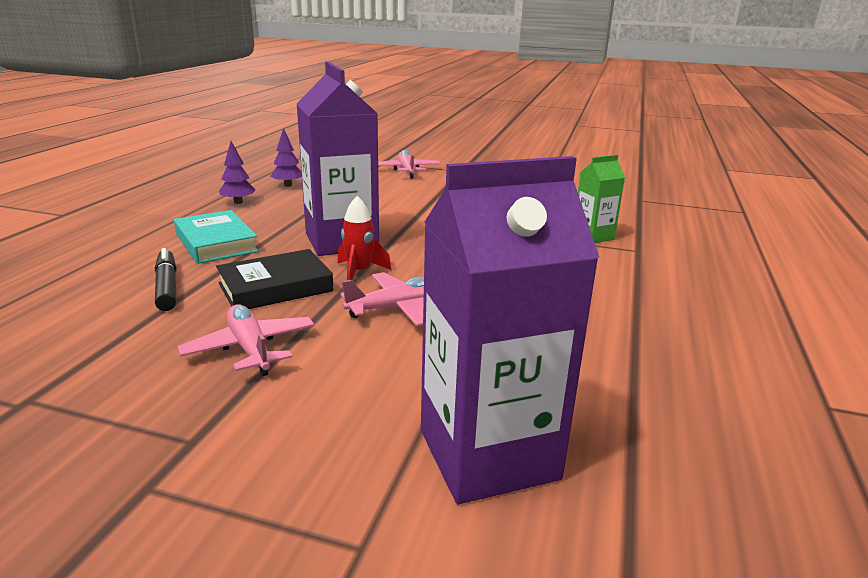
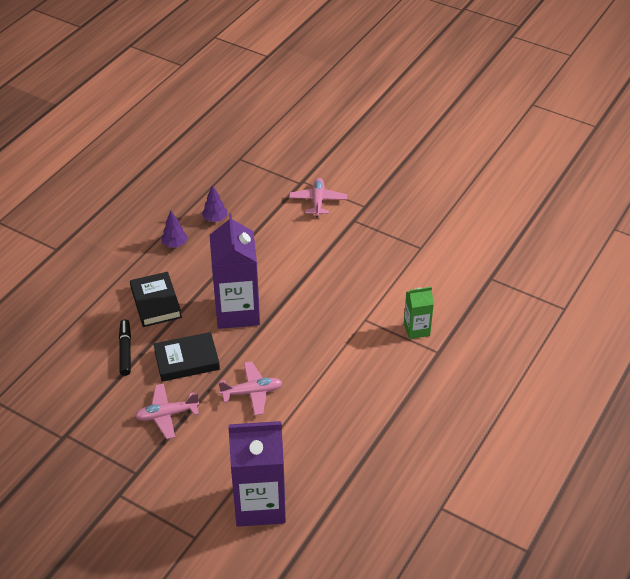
camera: 15 degrees right, 20 degrees up
turquoise book [174,210,259,264] -> black book [130,272,182,327]
pink plane [178,304,315,376] -> pink plane turned 90 degrees counterclockwise [135,384,200,439]
red rocket [338,196,391,281] -> none

